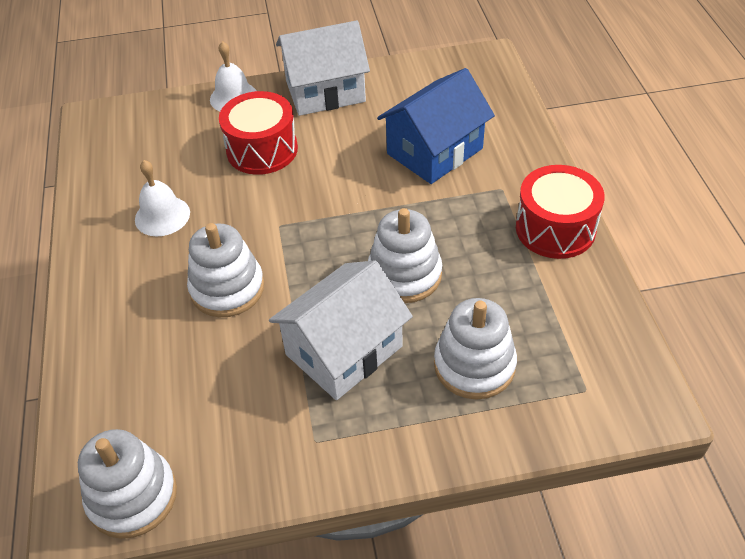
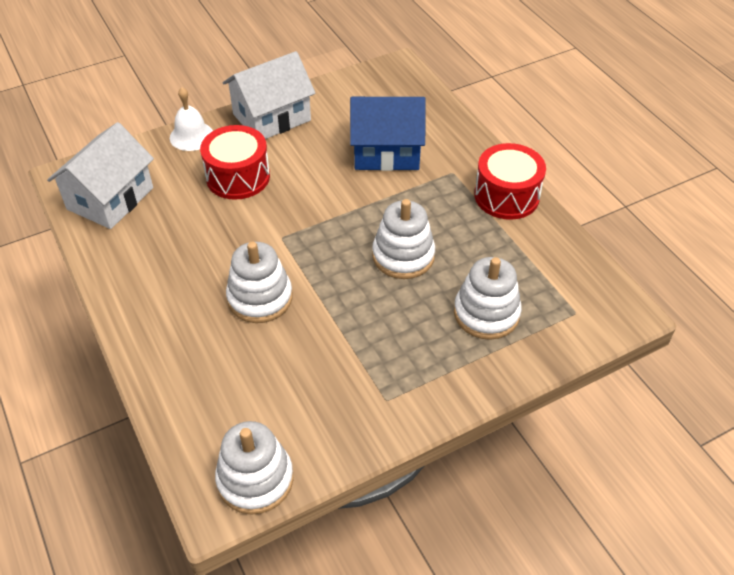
camera: 20 degrees left, 0 degrees up
white bell [135,160,190,236] -> none
white house [269,260,413,400] -> white house moved to [47,122,154,229]
blue house [377,68,495,184] -> blue house turned 60 degrees clockwise [350,97,426,171]

